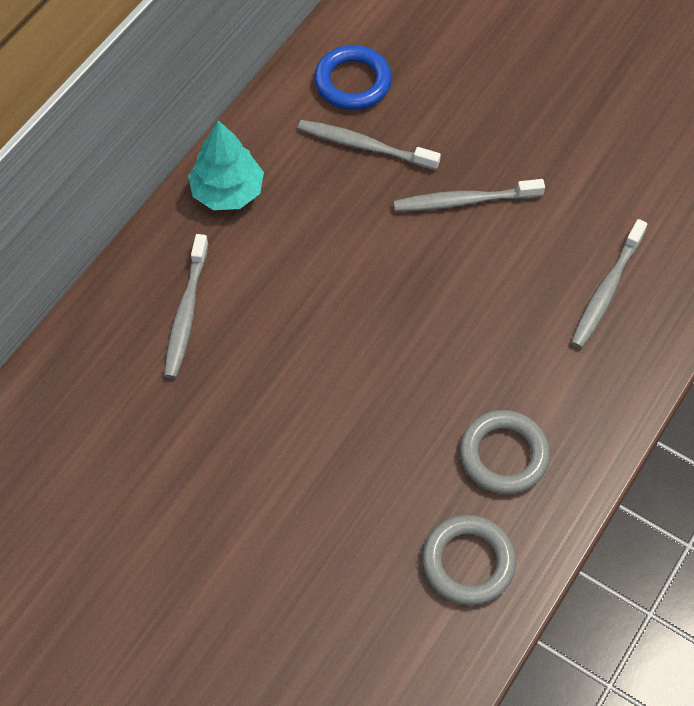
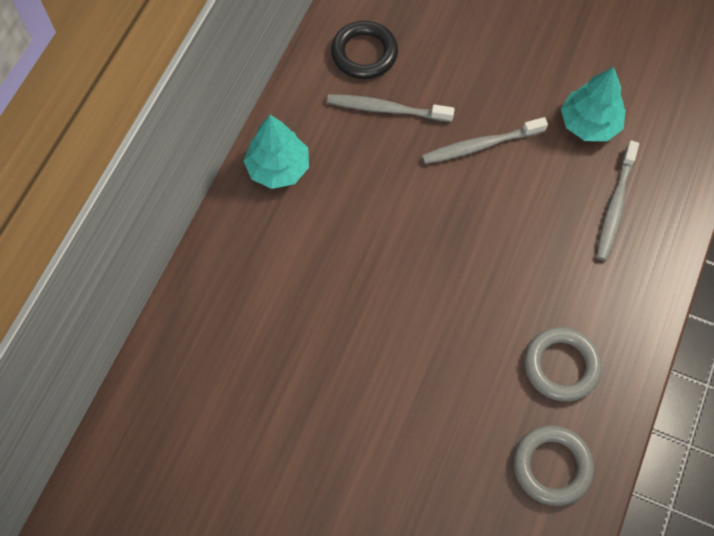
camera: 10 degrees left, 5 degrees up
grey toothbrush [164,234,209,378] -> none
blue ring [314,45,392,110] -> black ring [331,21,398,79]
none -> turquoise tree [561,67,625,141]

